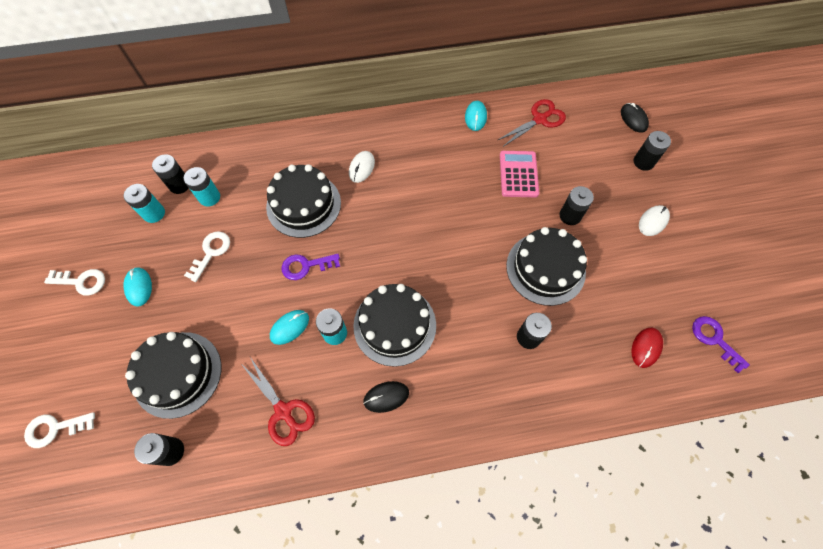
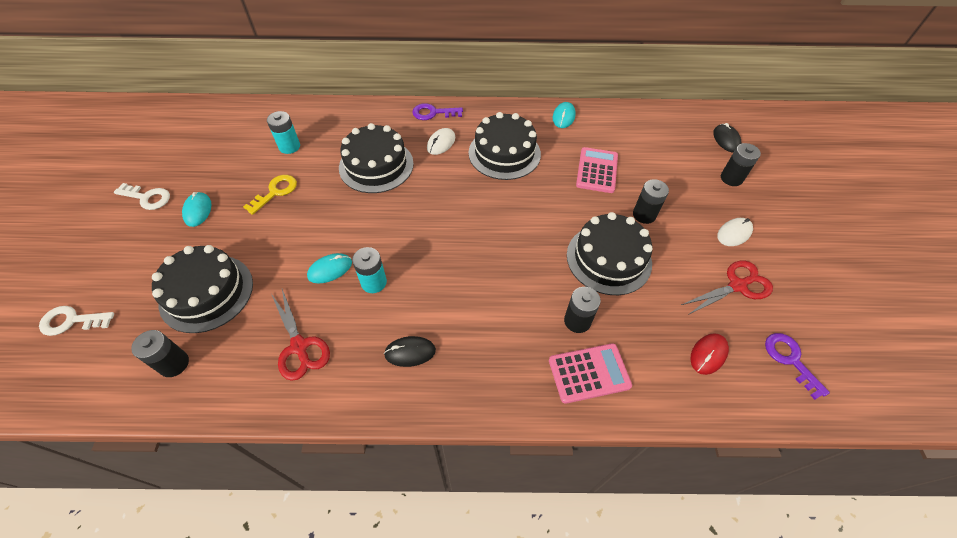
camera: 10 degrees right, 10 degrees down
turquoise battery [124,184,165,223] -> none
black battery [152,154,189,194] -> none
white key [184,231,230,282] -> yellow key [243,175,297,215]
purple key [282,254,340,280] -> purple key moved to [412,103,463,120]
black cake [353,284,436,367] -> black cake moved to [468,112,541,180]
red scissors [498,99,566,147] -> red scissors moved to [681,261,773,315]
none -> pink calculator [549,343,632,404]

